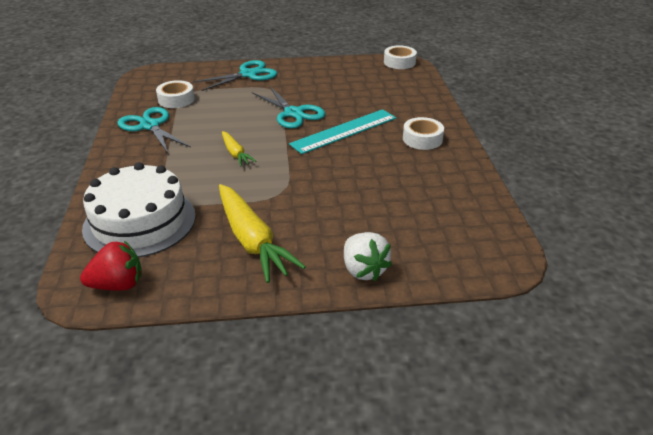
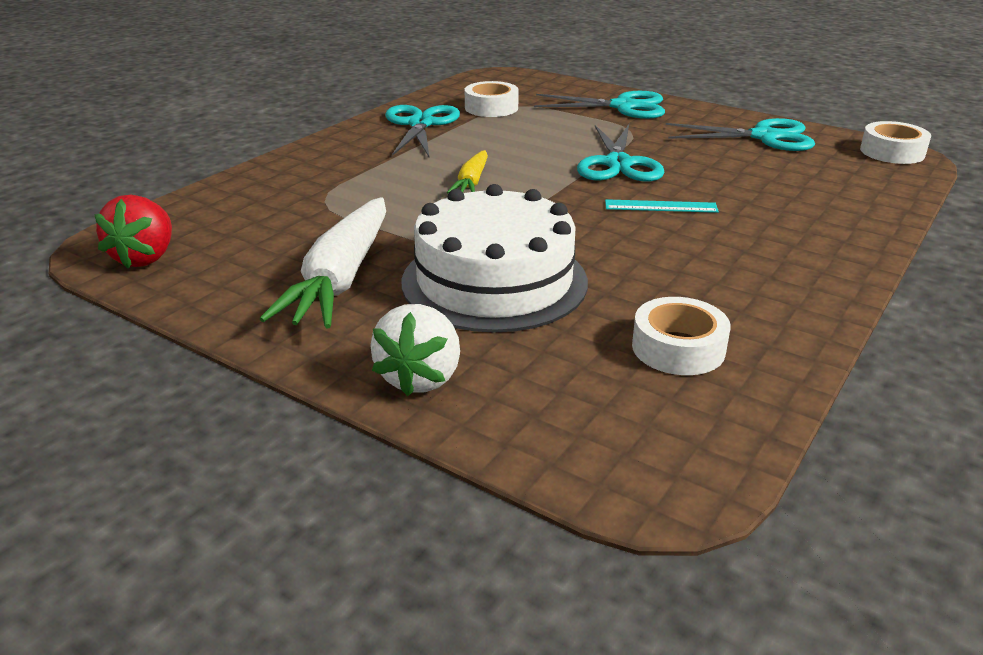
camera: 40 degrees right, 5 degrees down
red strawberry [80,241,142,291] -> red strawberry turned 75 degrees clockwise [94,195,172,269]
white cake [82,162,196,258] -> white cake moved to [402,184,588,333]
yellow carrot [219,184,306,283] -> white carrot [260,197,386,329]
turquoise ruler [289,109,396,154] -> turquoise ruler [605,199,719,213], size x0.52
white tape [403,117,444,150] -> white tape moved to [632,297,731,375]
none -> turquoise scissors [666,118,815,151]

